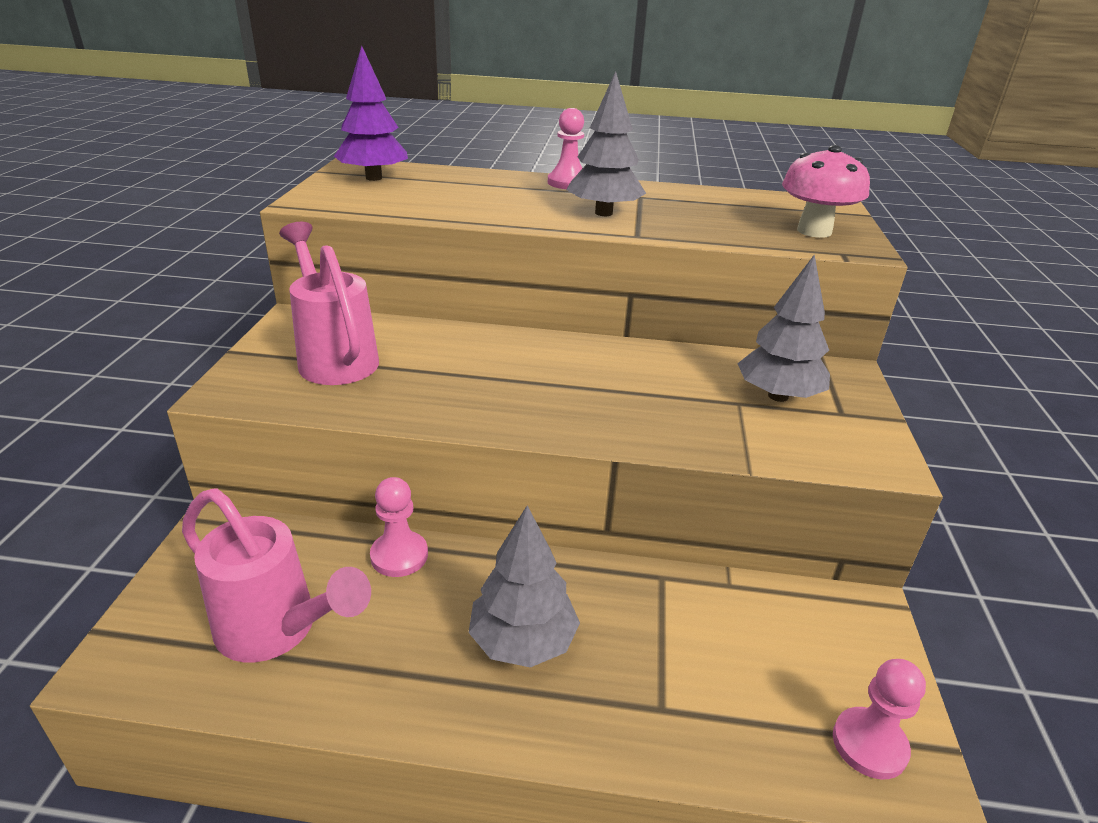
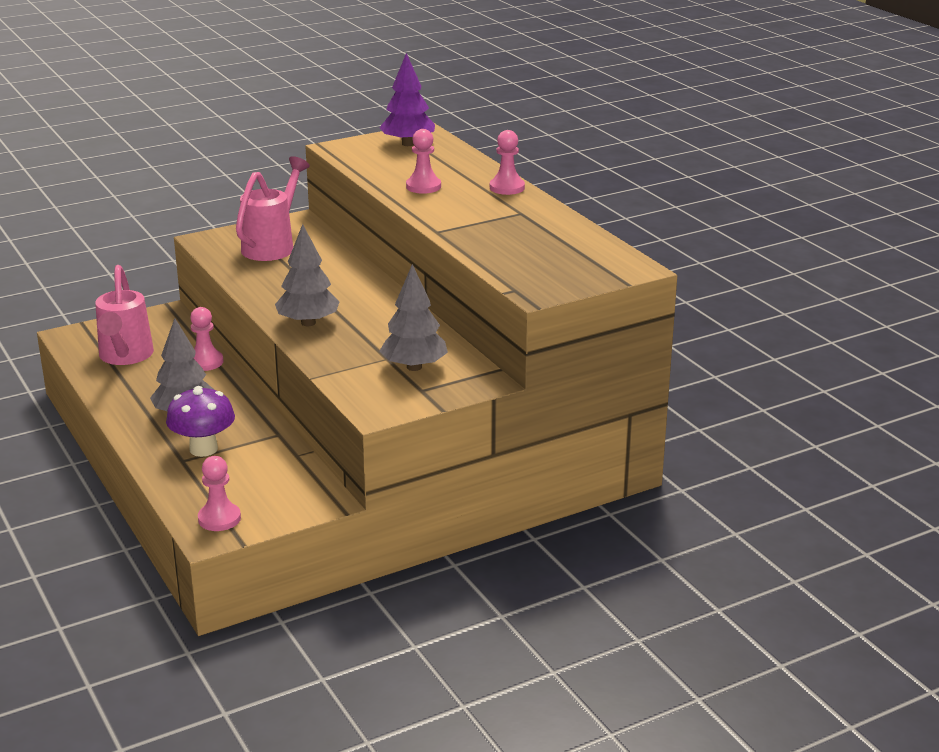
camera: 55 degrees right, 5 degrees down
grey tree [566,71,646,216] -> grey tree moved to [275,224,340,326]
pink mushroom [782,145,870,238] -> none
none -> purple mushroom [166,386,235,457]
none -> pink pawn [406,129,441,194]

